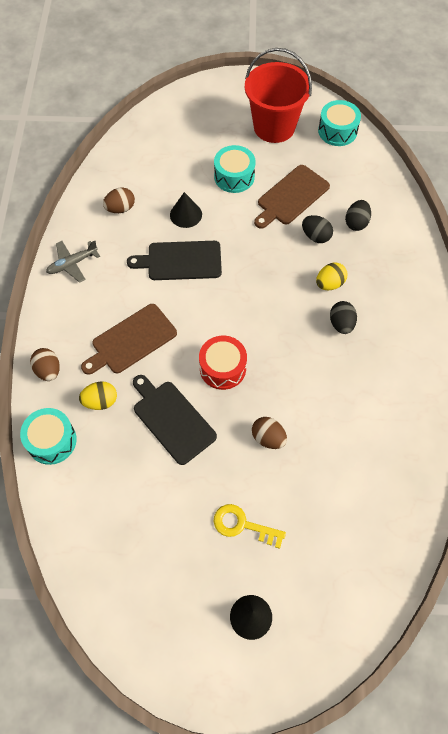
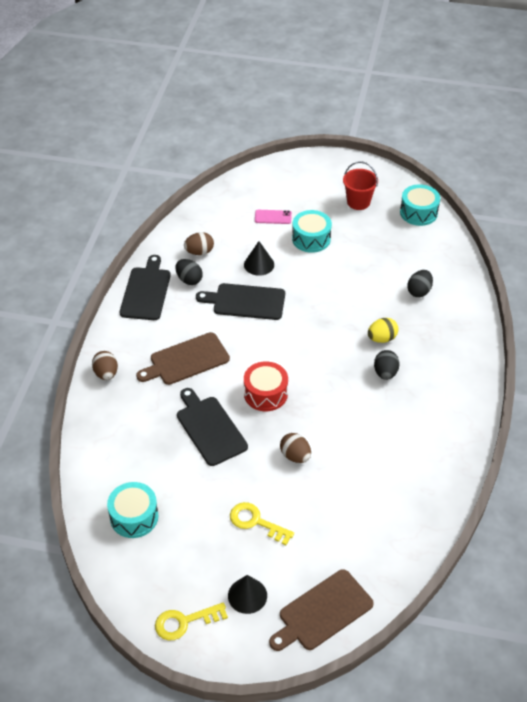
camera: 10 degrees right, 15 degrees down
turquoise drum [20,408,77,465] -> turquoise drum moved to [107,482,158,538]
grey plane [46,241,100,283] -> black cutting board [120,255,171,320]
yellow egg [79,381,117,410] -> none
red bucket [245,48,312,143] -> red bucket [343,161,378,210], size x0.58
brown cutting board [254,165,330,229] -> brown cutting board moved to [269,569,374,651]
black egg [302,215,333,243] -> black egg moved to [176,259,203,285]
none -> yellow key [155,602,228,640]
none -> pink phone [255,210,292,224]

